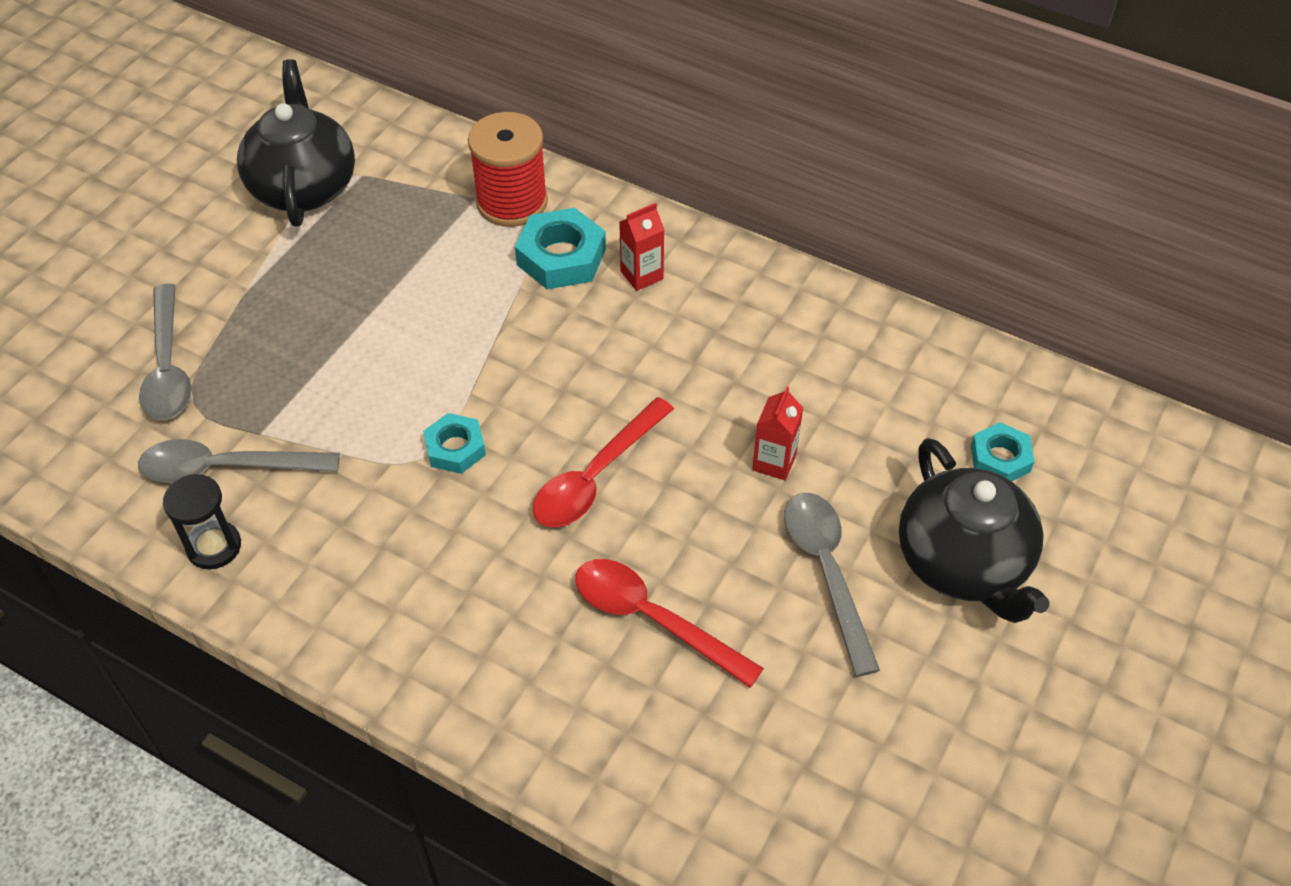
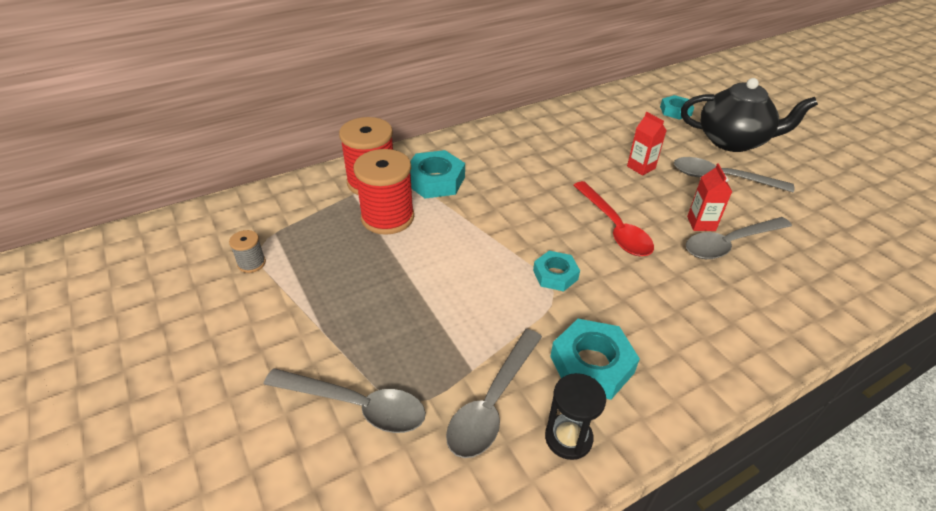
camera: 60 degrees left, 10 degrees down
black teapot [237,59,355,226] -> grey spool [229,230,266,273]
red spoon [575,559,764,688] -> grey spoon [686,217,792,259]
red carton [619,203,664,291] -> red carton moved to [687,164,732,231]
none -> red spool [354,149,414,235]
none -> turquoise nut [550,319,640,400]

